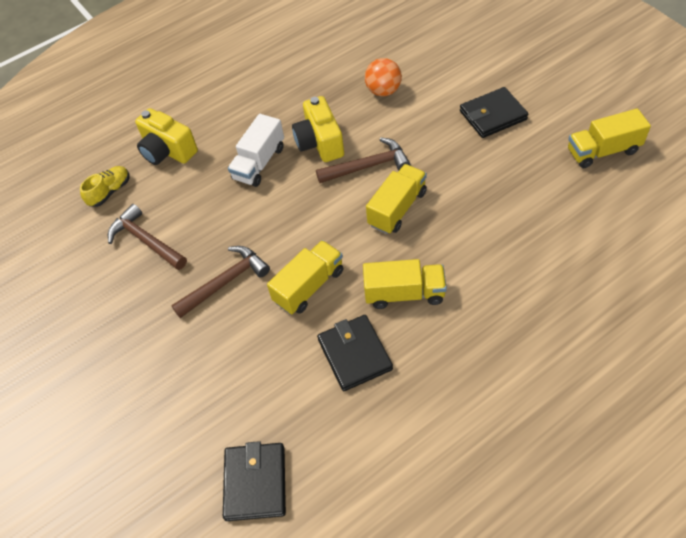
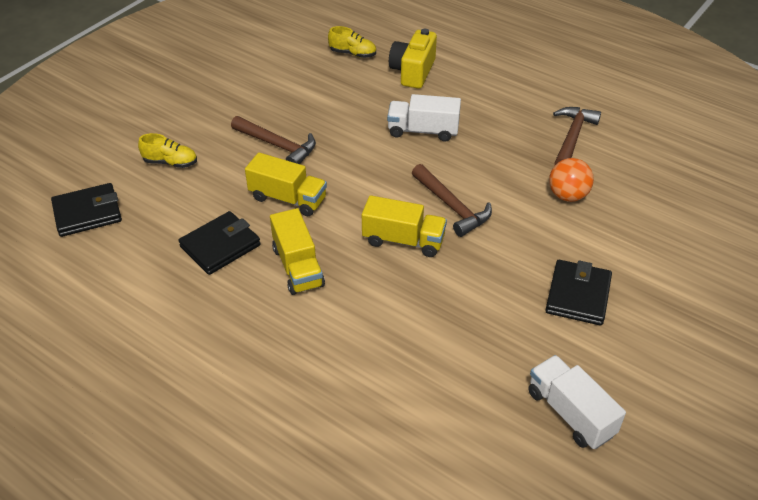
camera: 65 degrees right, 10 degrees down
brown hammer [108,204,187,270] -> brown hammer moved to [553,107,601,165]
yellow camera [292,96,344,162] -> none
black wallet [460,87,528,138] -> black wallet turned 60 degrees clockwise [545,260,612,326]
yellow truck [568,108,651,168] -> white truck [528,355,626,449]
none -> yellow shoe [138,133,197,168]

